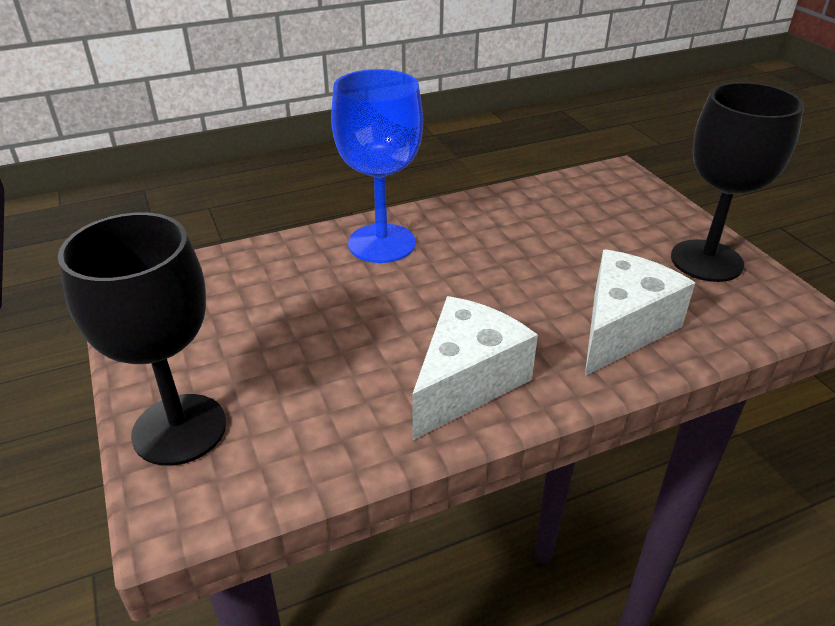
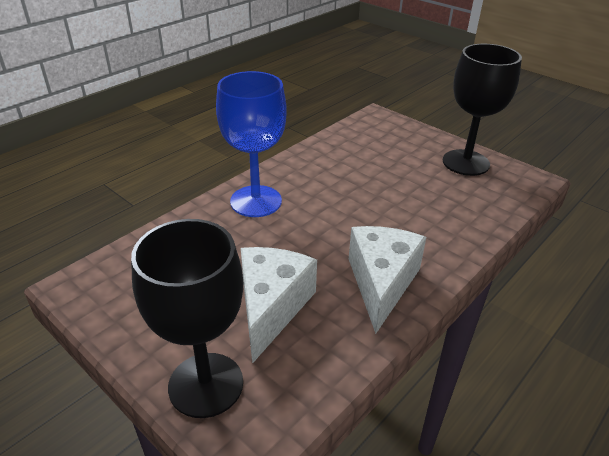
camera: 25 degrees left, 0 degrees up
white cheese [585,250,695,376] -> white cheese moved to [241,247,317,364]

